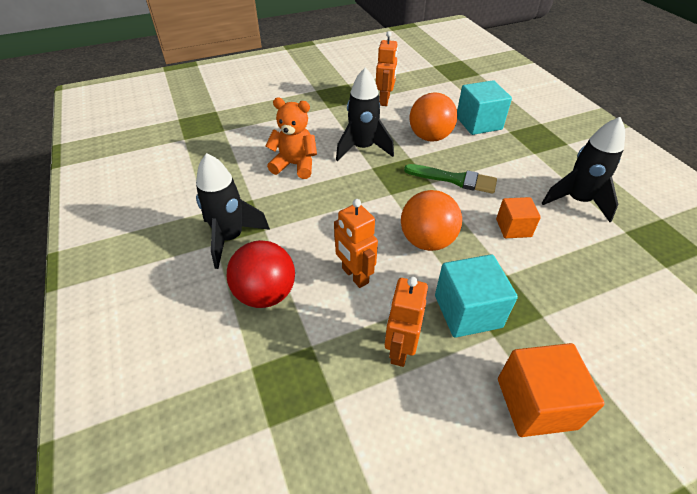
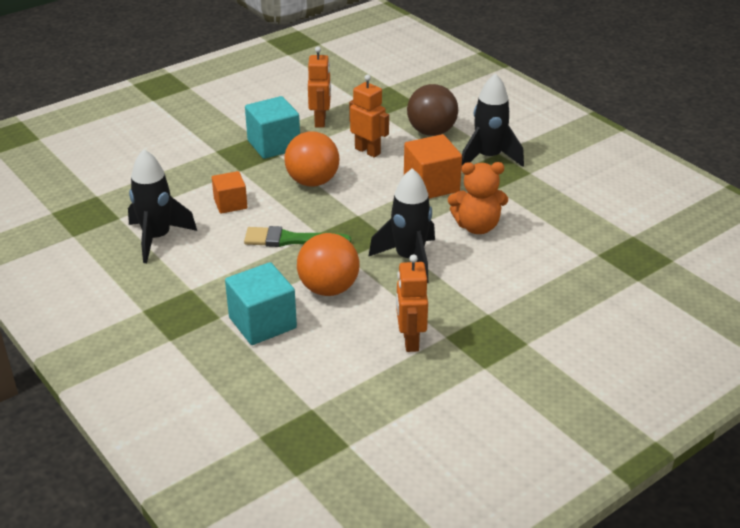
camera: 165 degrees right, 10 degrees down
red ball [227,240,295,308] -> brown ball [407,84,458,136]
orange cube [498,343,605,437] -> orange cube moved to [404,134,462,199]

